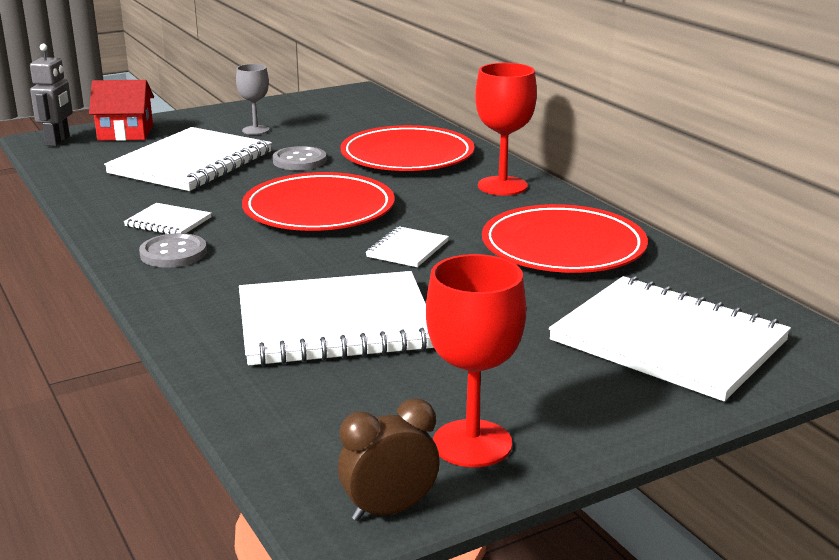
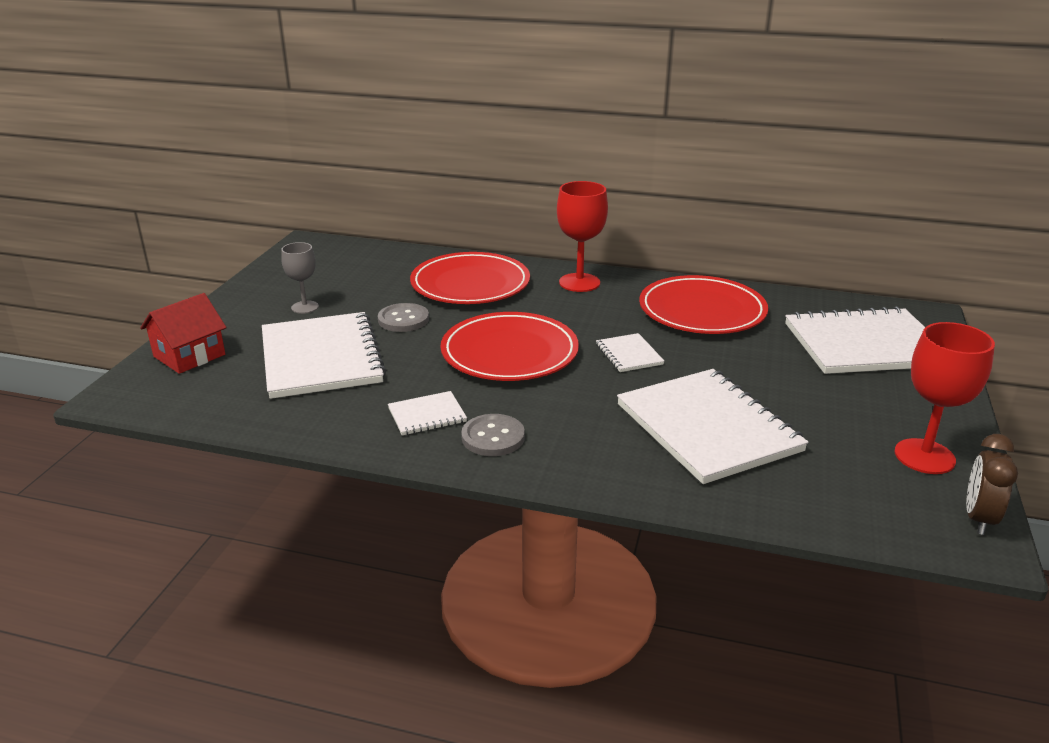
camera: 45 degrees left, 5 degrees up
grey robot [30,44,73,146] -> none
white notebook [239,271,434,366] -> white notebook turned 60 degrees counterclockwise [617,369,809,484]

